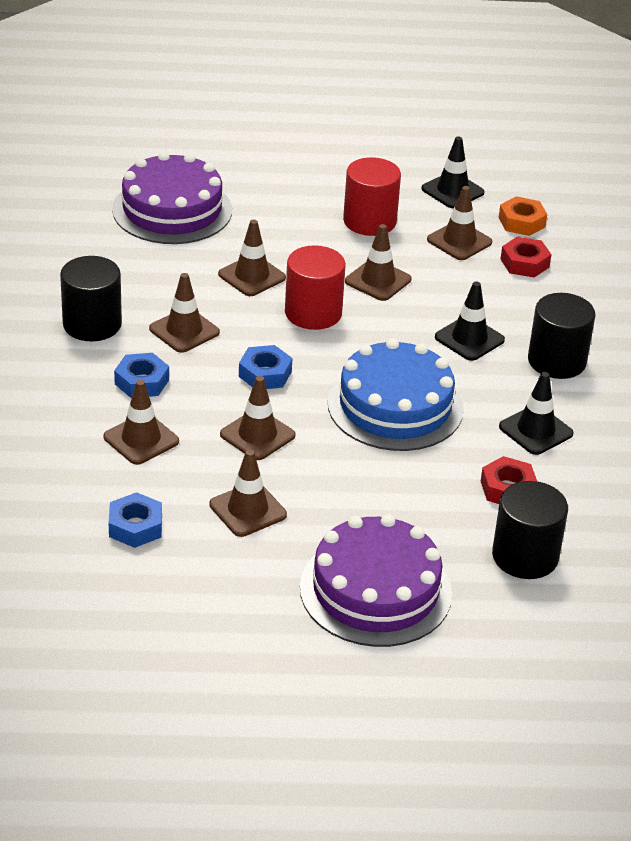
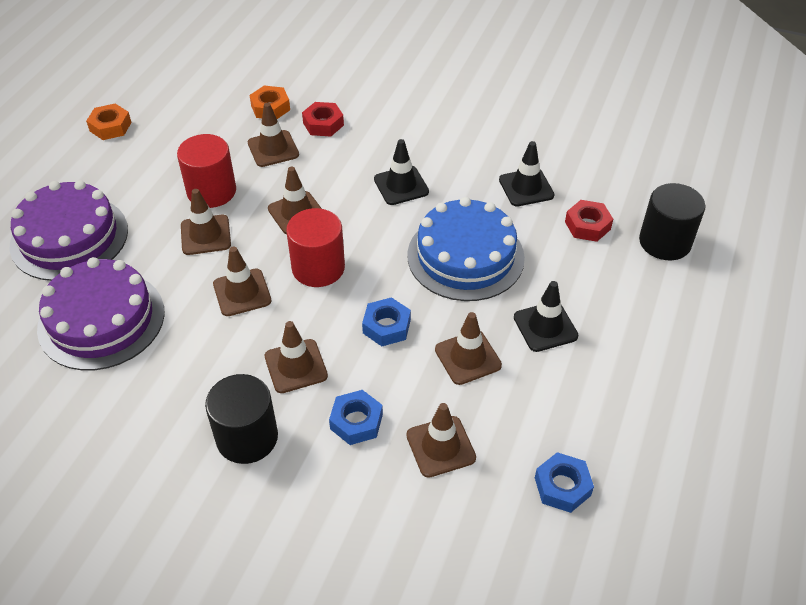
camera: 65 degrees left, 10 degrees up
brown traffic cone [209,450,287,537] -> brown traffic cone moved to [181,189,231,255]
purple cake [300,514,452,647] -> purple cake moved to [10,180,128,281]
black traffic cone [421,136,484,208] -> black traffic cone moved to [514,281,578,352]
black cylinder [528,293,596,379] -> none
none -> orange nut [86,104,132,140]

